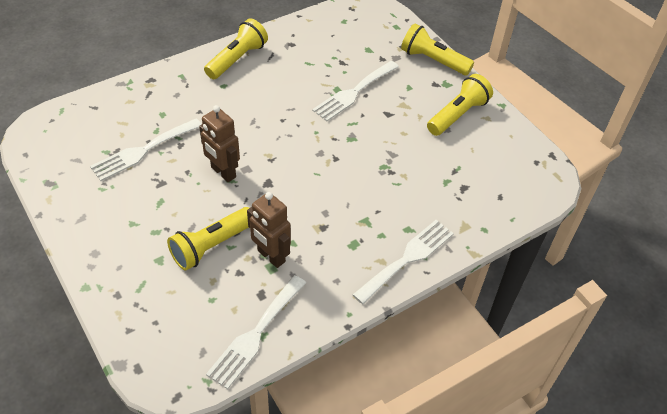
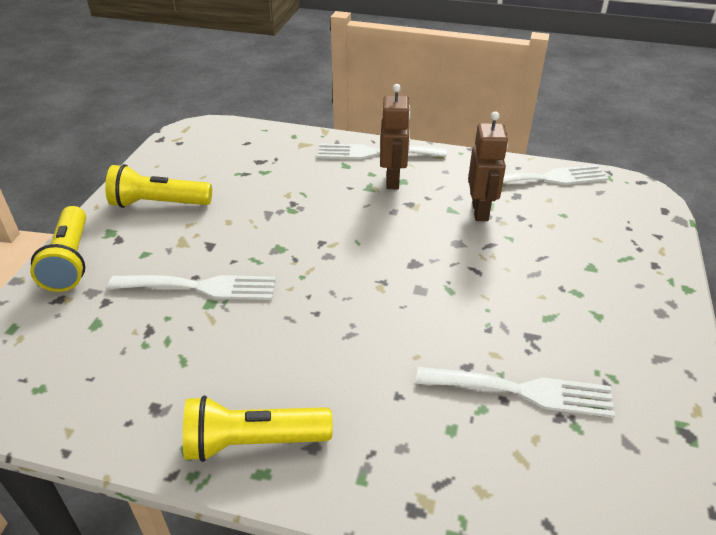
camera: 130 degrees left, 10 degrees down
yellow flashlight [167,207,249,271] -> none
brown robot [199,105,240,182] -> brown robot moved to [380,84,411,189]

